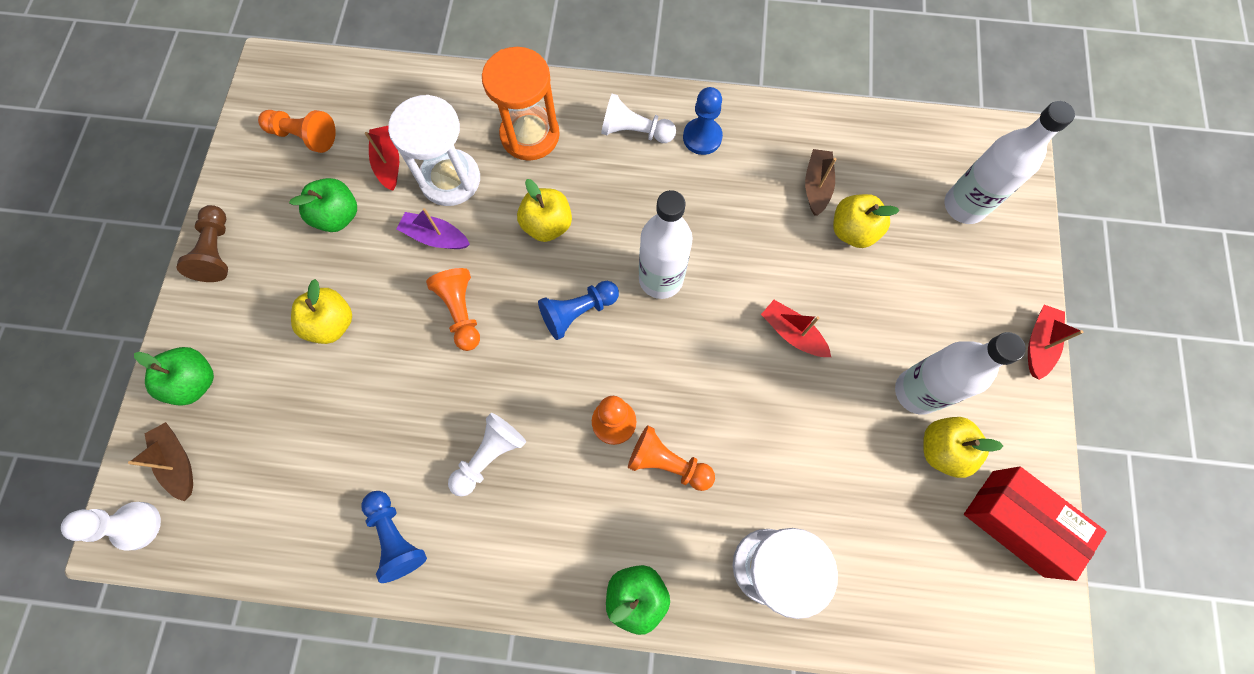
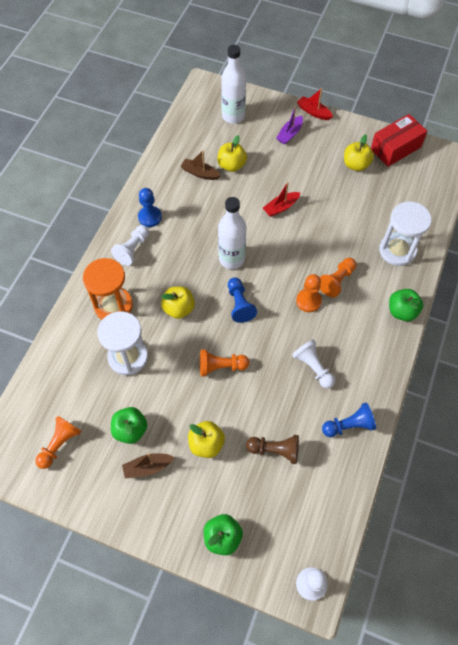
camera: 75 degrees left, 10 degrees down
brown boat [128,422,193,501] -> brown boat moved to [122,453,175,479]
brown pawn [177,205,228,282] -> brown pawn moved to [246,435,299,464]
red boat [365,125,399,190] -> none
purple boat [397,208,470,249] -> purple boat moved to [276,106,303,144]
white bottle [895,332,1026,415] -> none

